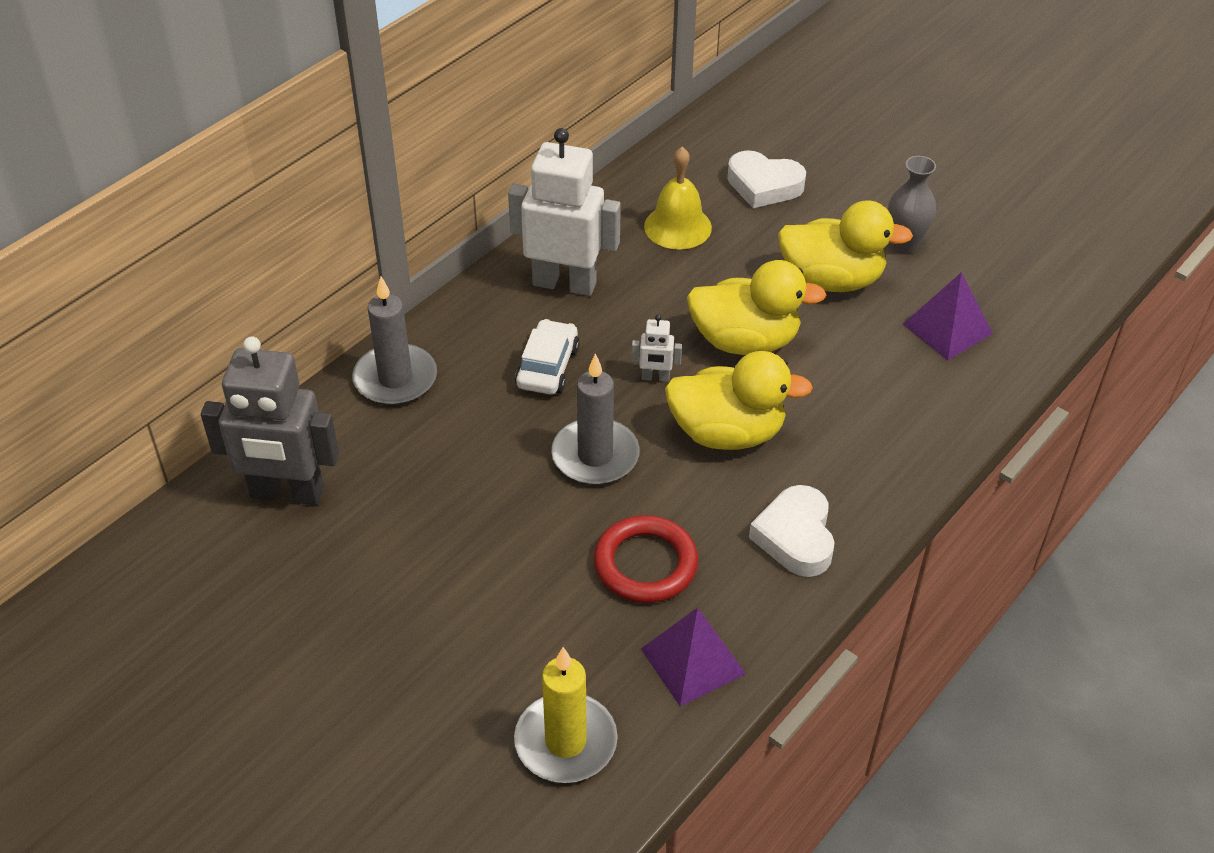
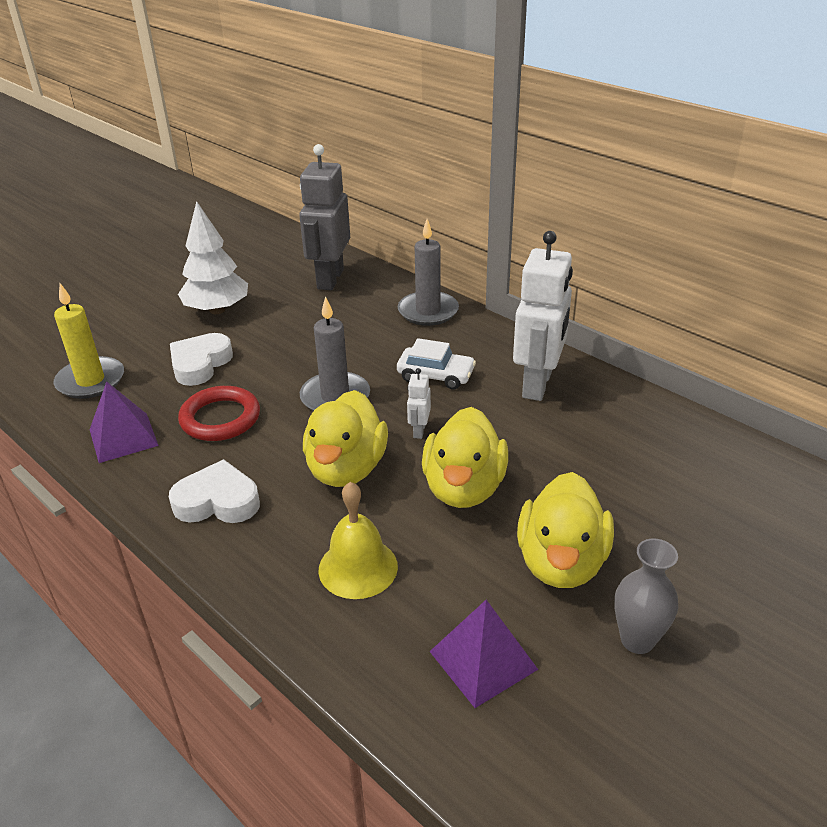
camera: 95 degrees right, 10 degrees down
yellow bell [644,147,712,250] -> yellow bell moved to [319,482,398,599]
white heart [727,150,806,208] -> white heart moved to [170,333,233,386]
none -> white tree [178,201,248,314]

